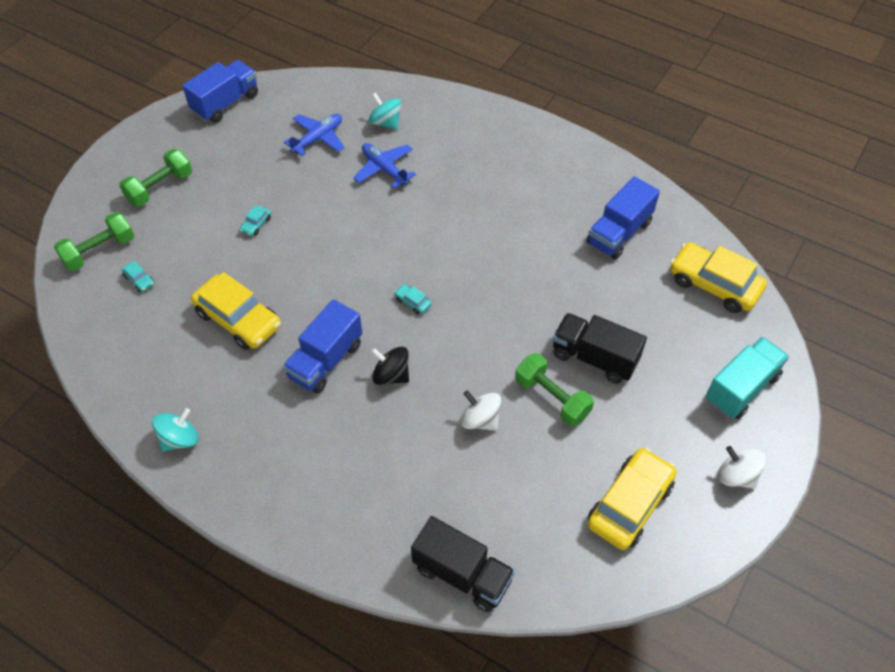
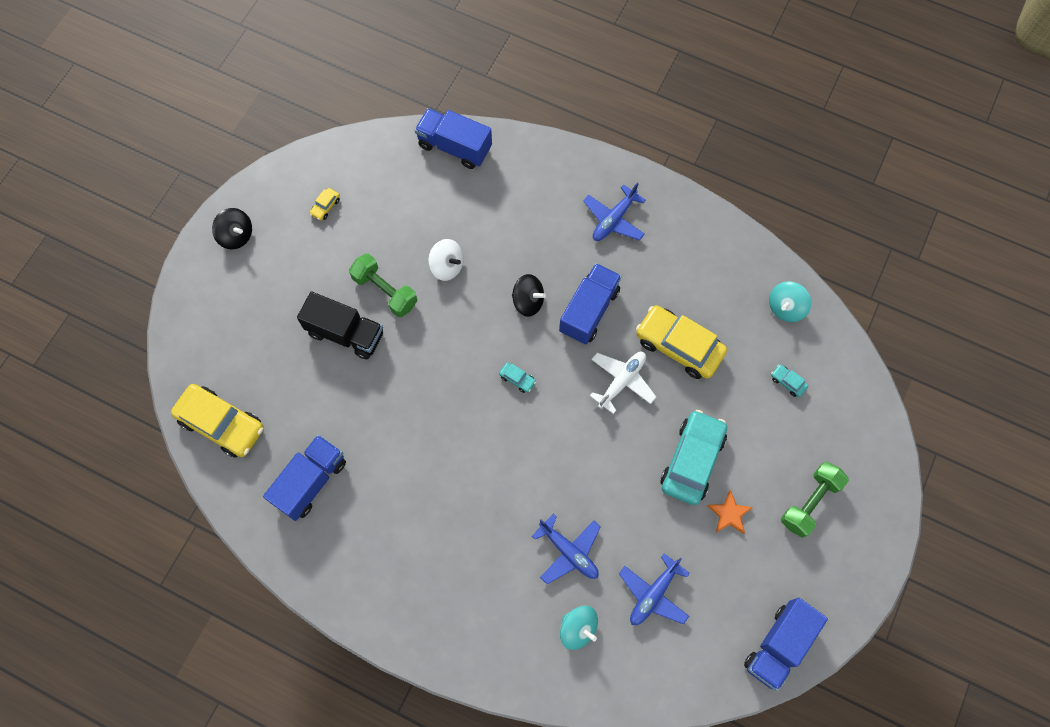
camera: 175 degrees right, 15 degrees up
green dumbbell [54,212,134,271] -> none
turquoise spinning top [152,408,198,452] -> turquoise spinning top moved to [769,281,811,322]
turquoise car [240,206,271,236] -> turquoise car [660,410,727,505], size x2.43
black truck [411,516,515,612] -> blue truck [415,108,492,169]
yellow car [588,448,677,550] -> yellow car [310,188,340,220], size x0.41
turquoise truck [706,337,789,419] -> none
white spinning top [718,446,766,489] -> black spinning top [212,208,252,249]
none -> blue plane [583,183,646,241]
none -> white plane [590,352,656,414]
none -> orange star [707,490,753,534]

